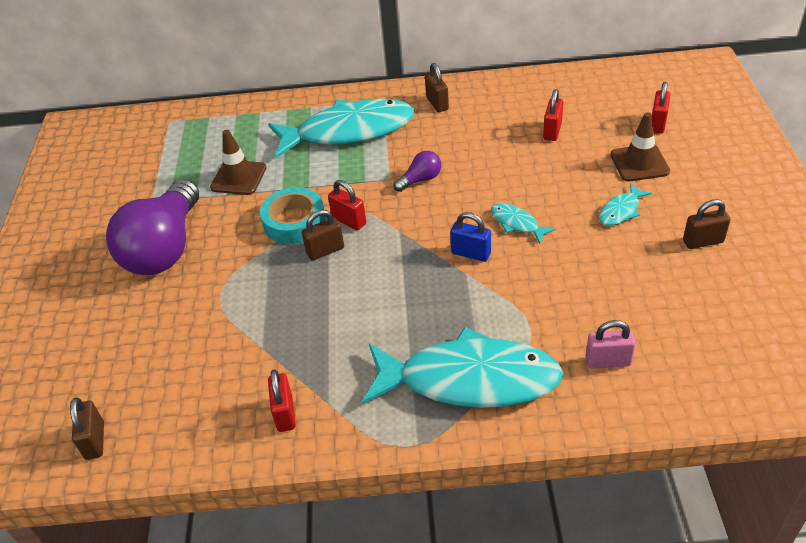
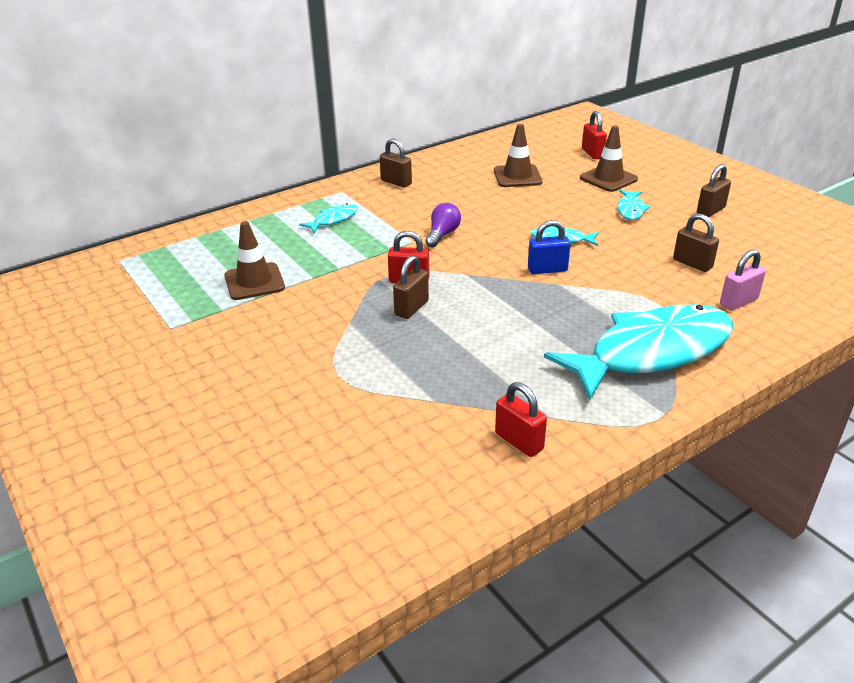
camera: 35 degrees left, 10 degrees down
brown padlock [70,398,104,460] -> brown padlock moved to [673,213,719,272]
purple light bulb [106,179,199,275] -> none
turquoise tape [260,187,326,244] -> none
turquoise fish [268,99,414,158] -> turquoise fish [299,203,358,233], size x0.41
red padlock [543,89,564,141] -> brown traffic cone [494,124,542,187]

